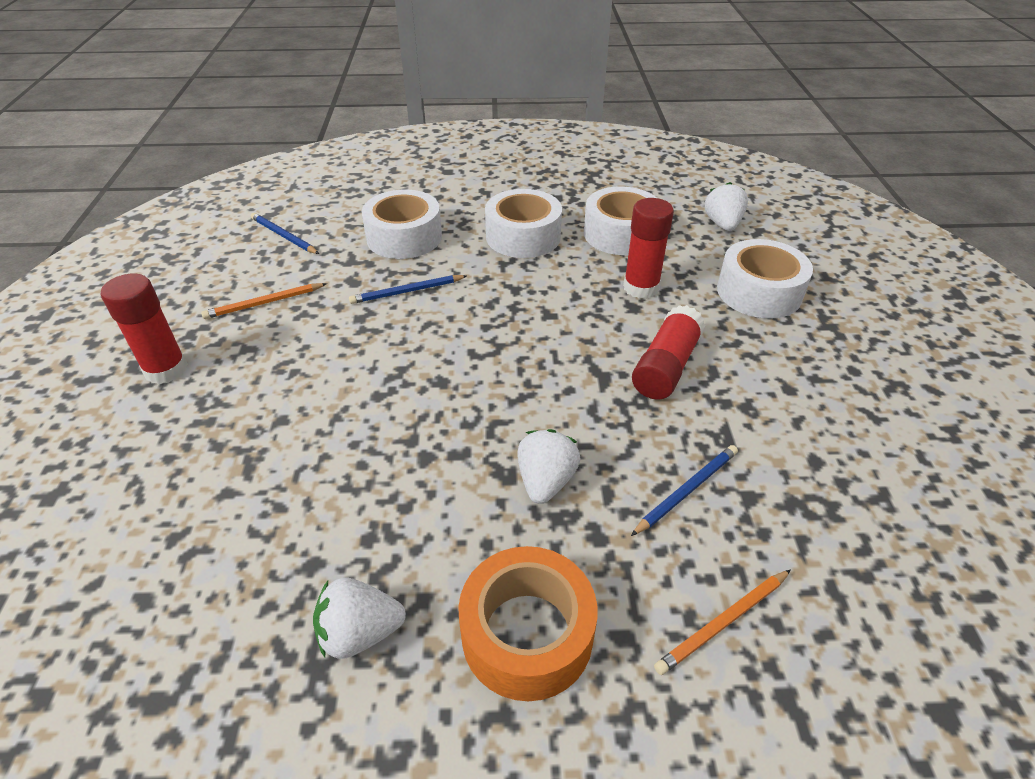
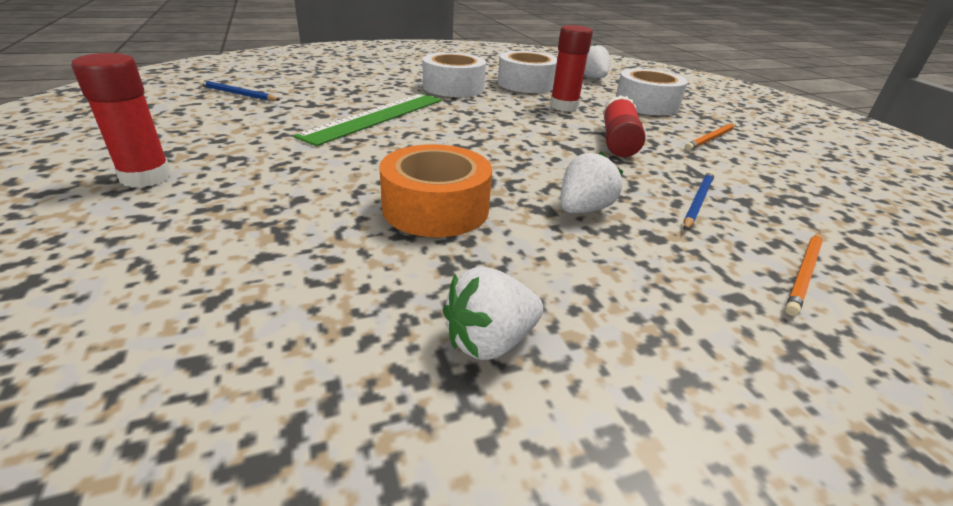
camera: 20 degrees left, 10 degrees down
orange pencil [201,283,327,319] -> orange pencil moved to [685,124,736,151]
blue pencil [349,275,467,304] -> green ruler [293,94,442,146]
white tape [361,190,442,259] -> none
orange tape [458,546,598,701] -> orange tape moved to [379,144,492,237]
white strawberry [517,429,580,504] -> white strawberry turned 45 degrees clockwise [561,151,623,213]

